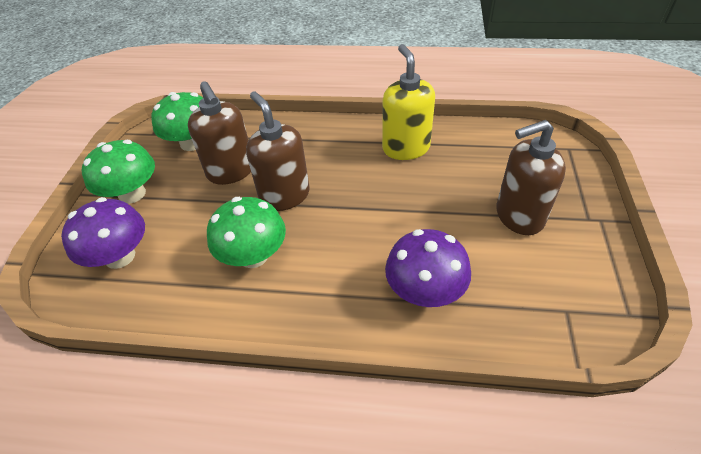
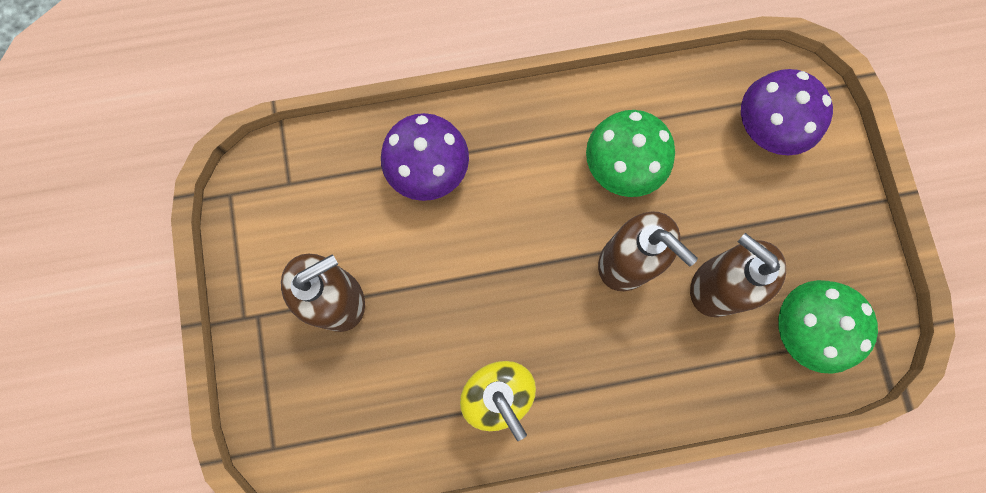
camera: 160 degrees right, 30 degrees up
green mushroom [82,140,155,204] -> none

